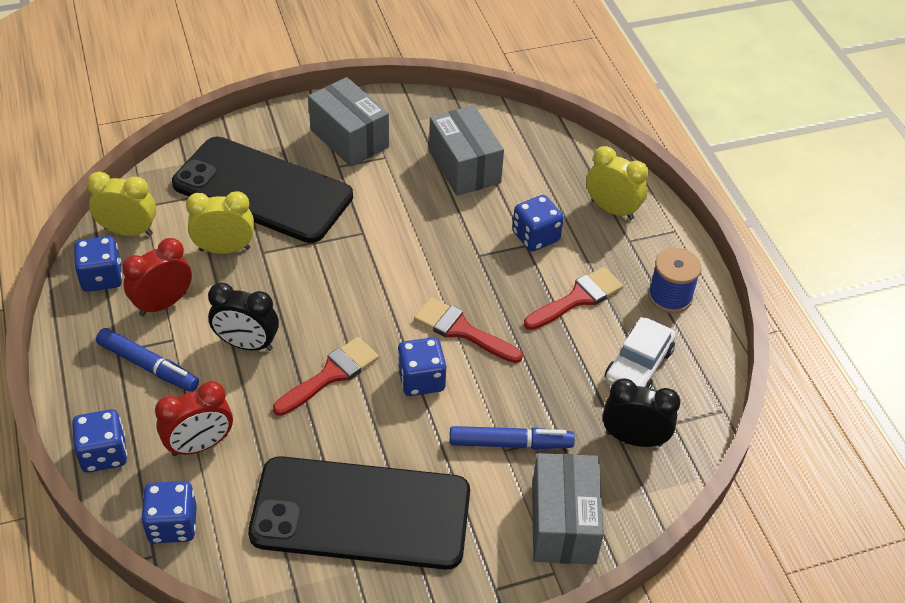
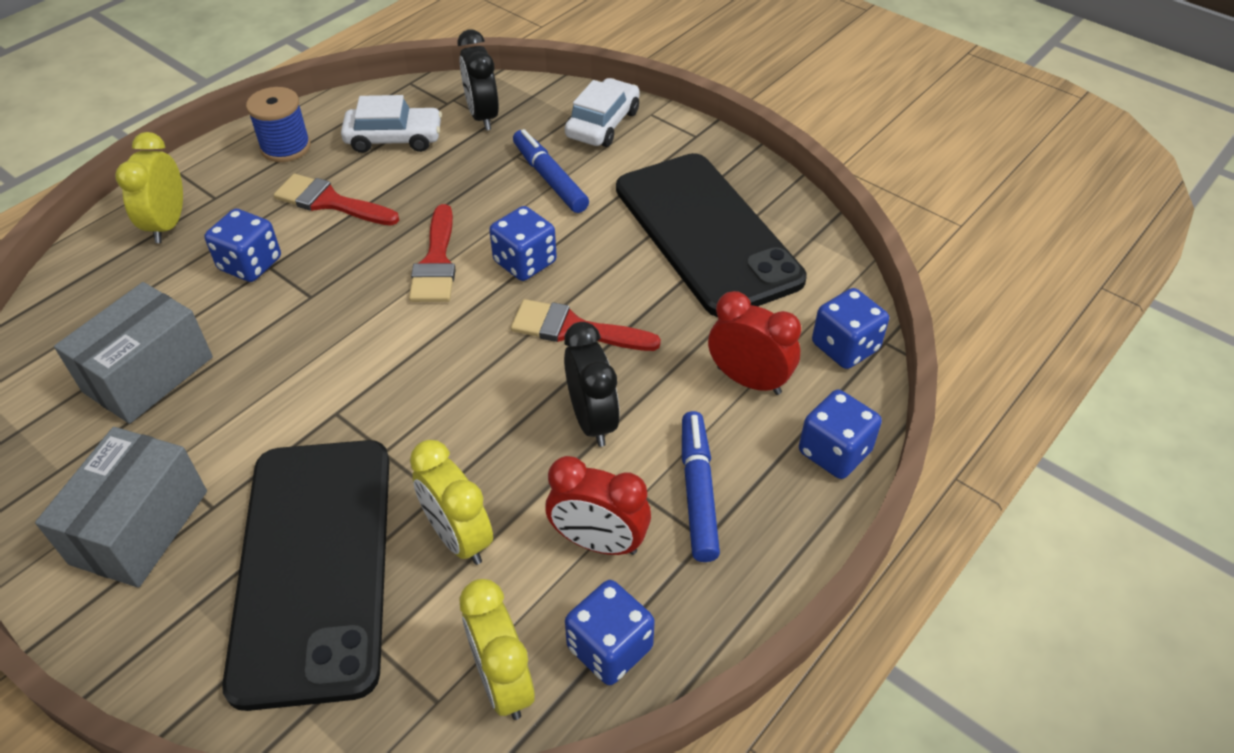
camera: 120 degrees left, 0 degrees up
grey box [532,453,604,564] -> white car [565,78,640,147]

